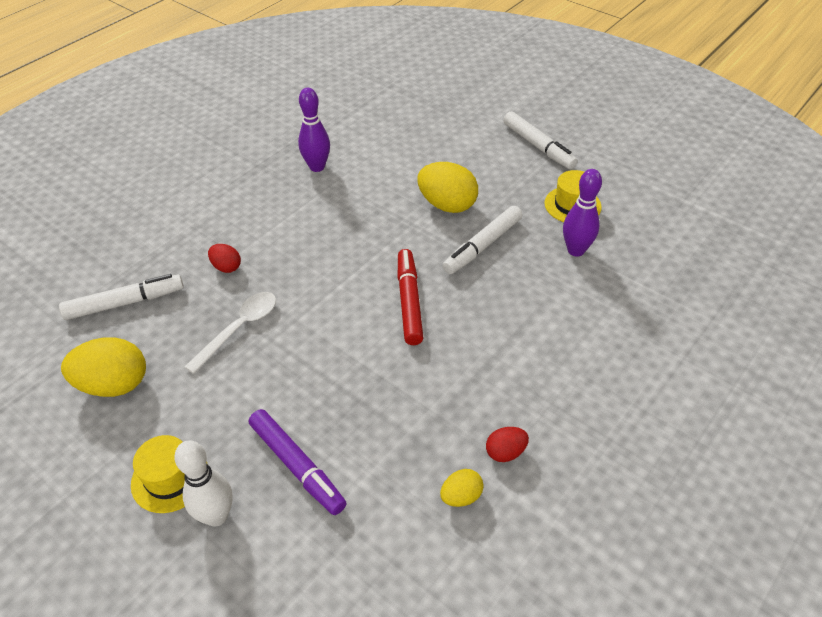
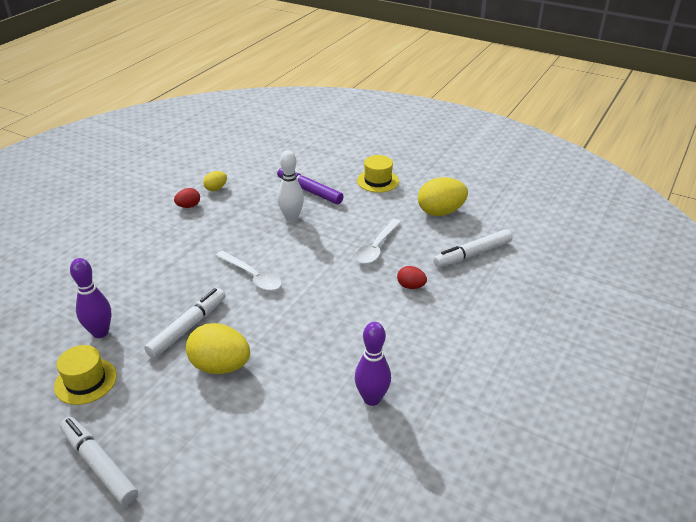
camera: 170 degrees right, 10 degrees down
white bowling pin [174,441,233,527] -> white bowling pin moved to [277,150,304,222]
red marker [398,249,423,345] -> white spoon [216,251,282,291]

